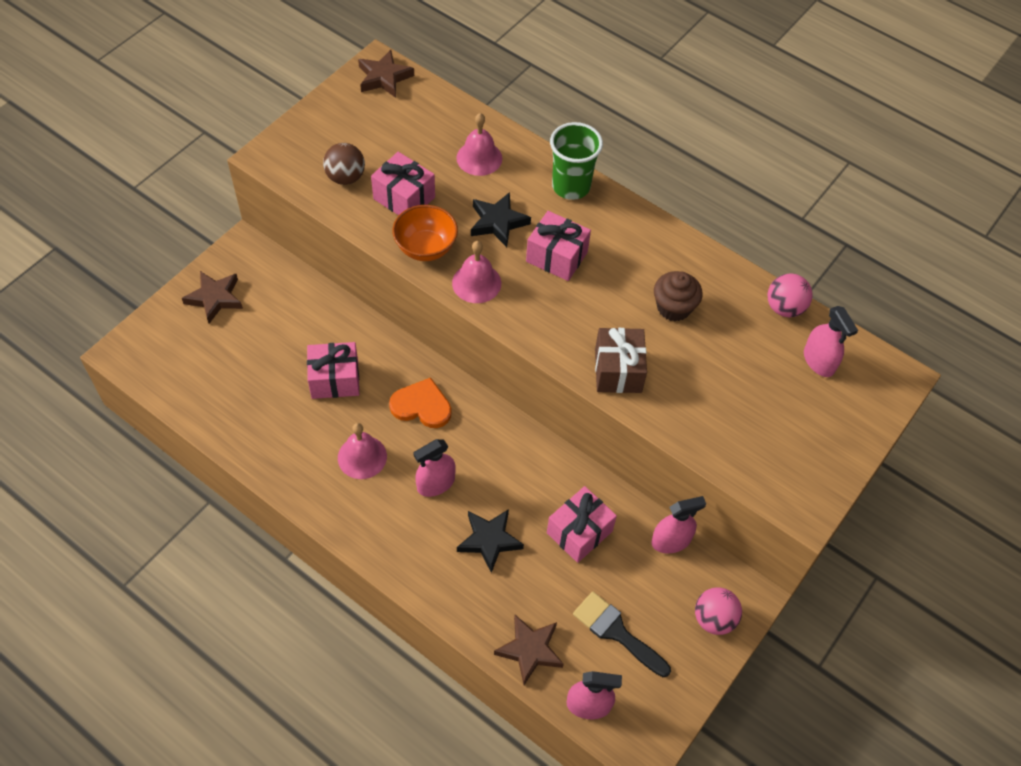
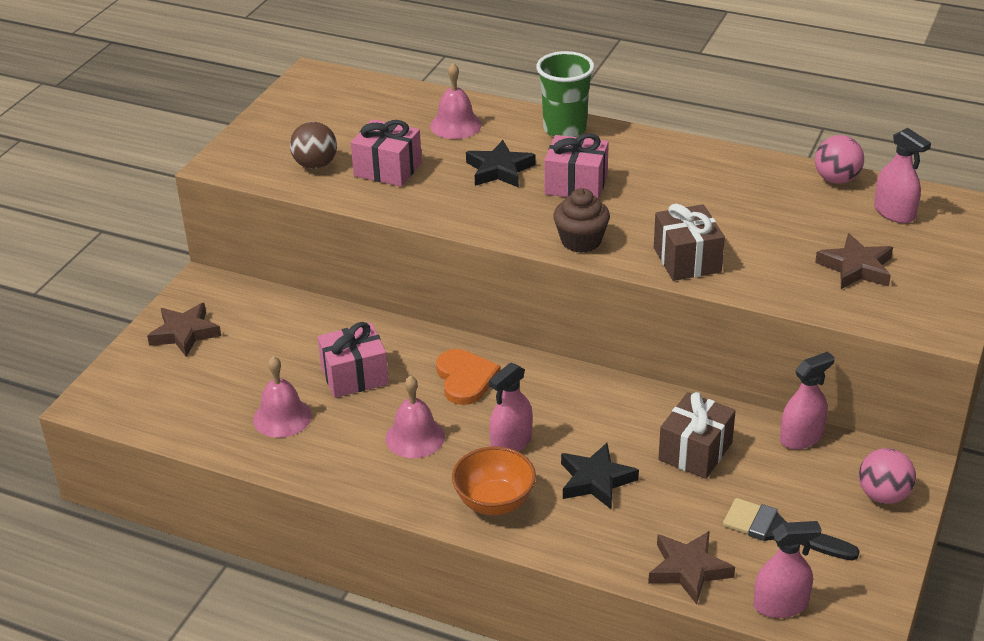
camera: 10 degrees left, 20 degrees down
brown star [358,50,414,98] -> brown star moved to [815,233,893,289]
orange heart [389,378,452,428] -> orange heart turned 75 degrees clockwise [436,349,501,405]
orange bowl [392,205,458,261] -> orange bowl moved to [452,446,536,515]
pink bell [452,241,501,303] -> pink bell moved to [253,356,312,438]
pink gift [547,486,617,563] -> brown gift [658,392,736,479]
brown cupcake [654,271,703,321] -> brown cupcake moved to [553,188,610,253]

